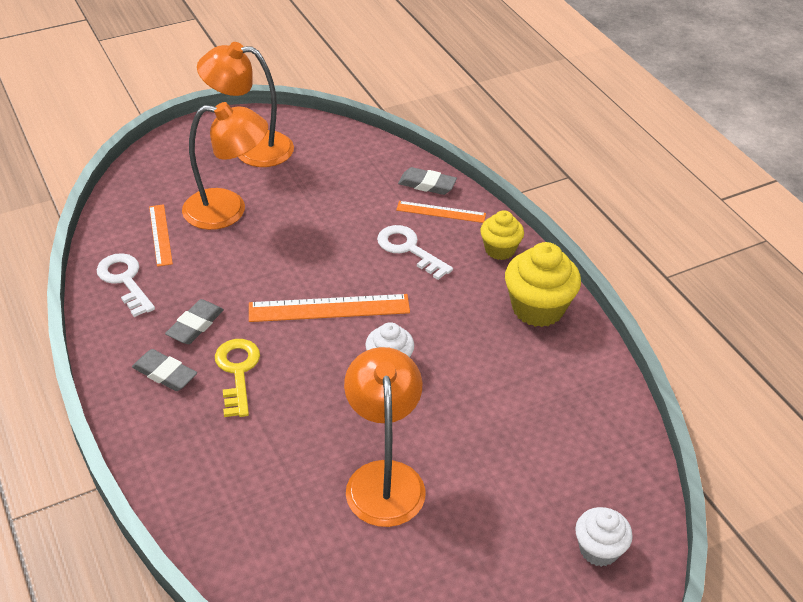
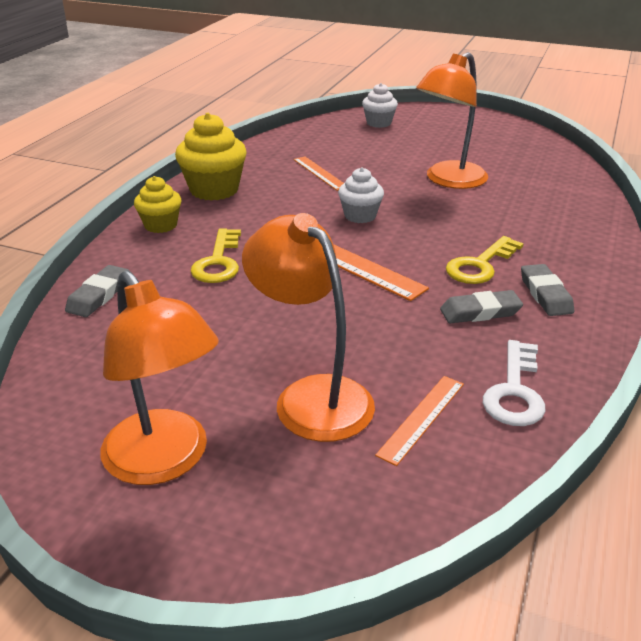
camera: 130 degrees left, 10 degrees down
white key [377,225,453,280] -> yellow key [190,228,241,283]
orange ruler [396,201,486,223] -> orange ruler moved to [293,156,344,191]
grey eraser [398,167,457,195] -> grey eraser turned 45 degrees clockwise [65,265,129,317]

